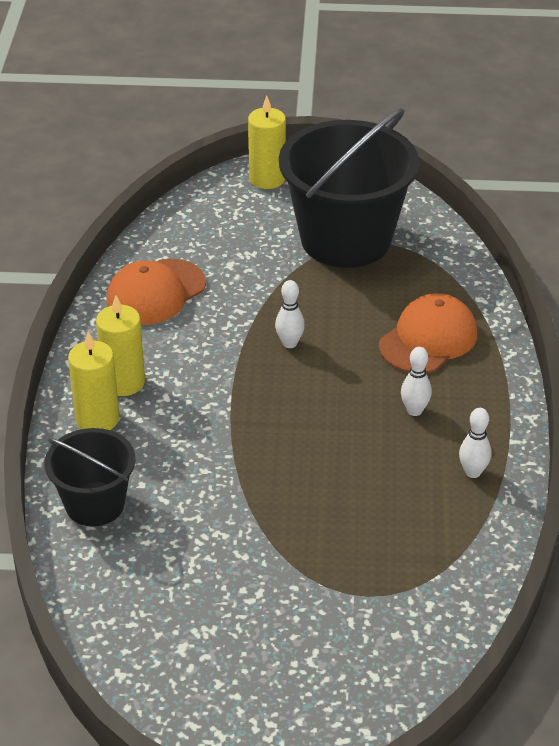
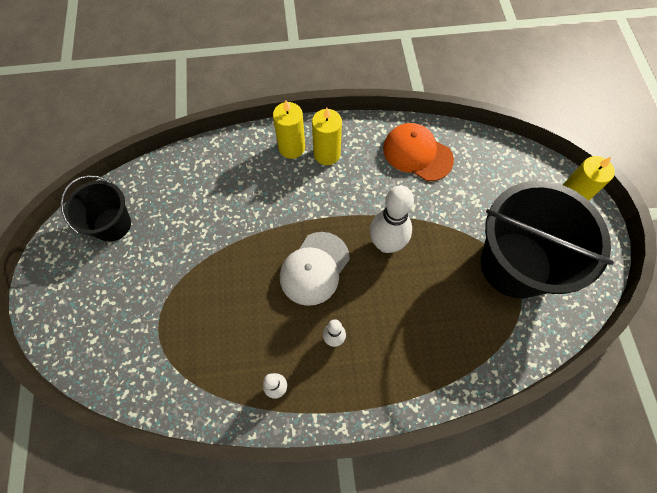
camera: 80 degrees right, 25 degrees up
black bucket [45,428,135,526] -> black bucket moved to [60,175,131,242]
white bowling pin [275,280,305,348] -> white bowling pin [370,186,414,253], size x1.90
orange cap [379,293,477,373] -> none
none -> white cap [280,232,350,306]

